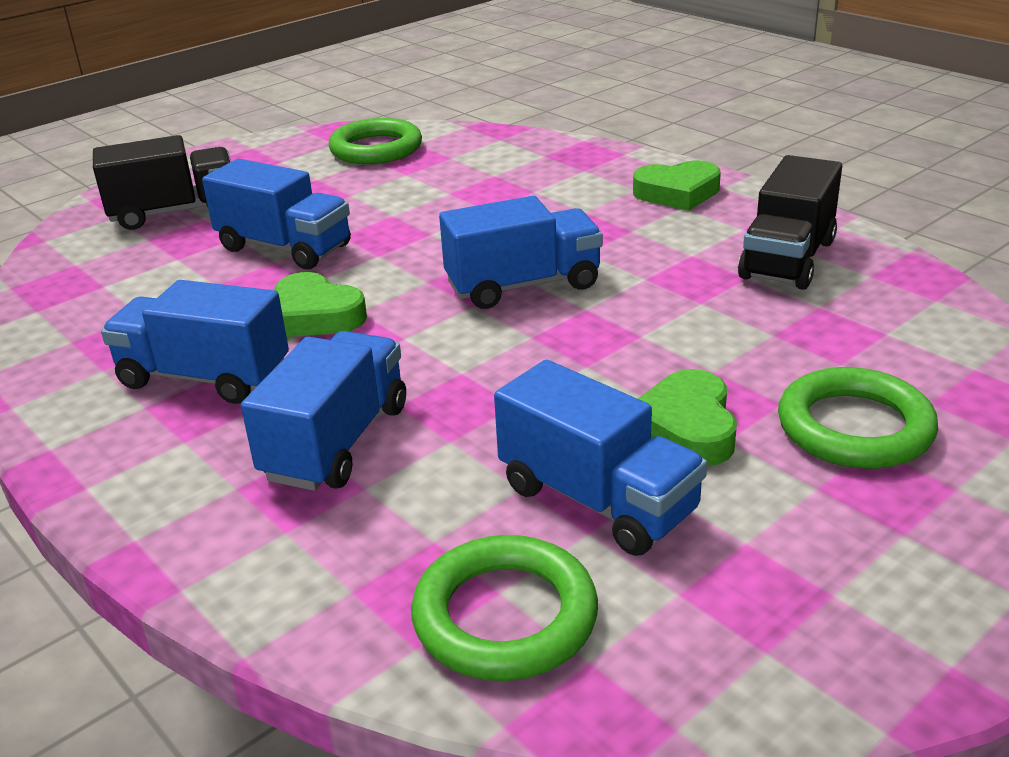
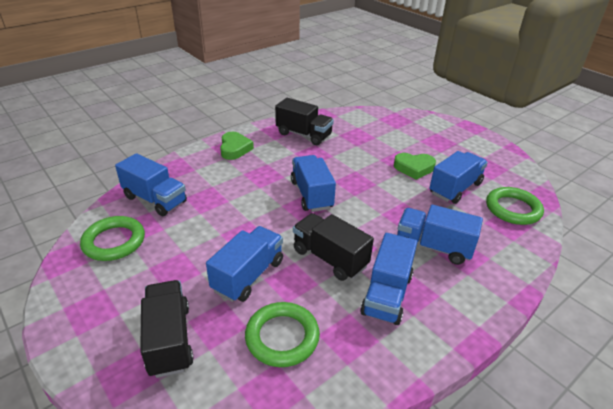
camera: 90 degrees left, 5 degrees up
green heart [274,272,367,337] -> black truck [293,213,374,281]
green ring [778,367,938,469] -> green ring moved to [245,302,320,367]
none -> blue truck [115,153,187,216]

